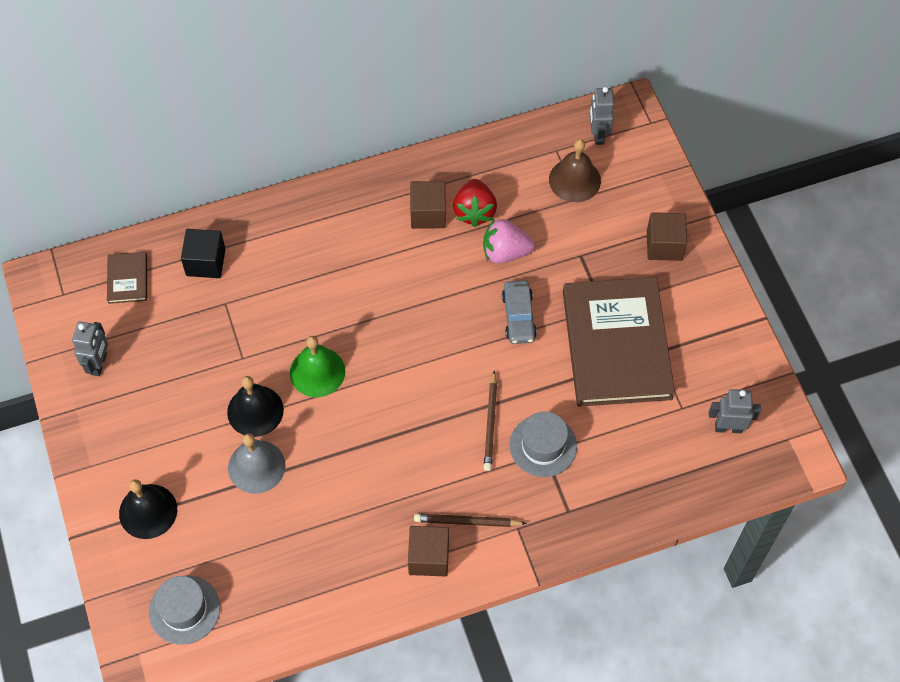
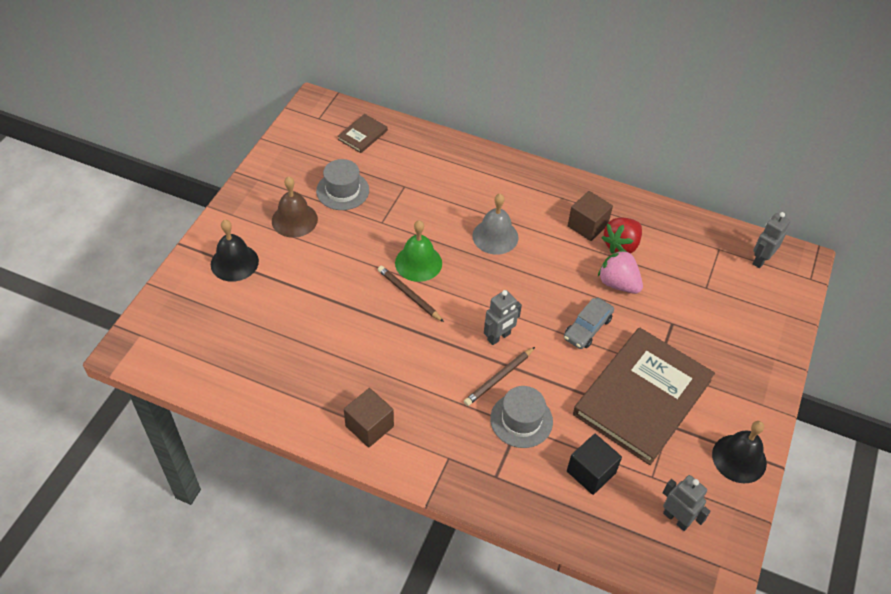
camera: 40 degrees right, 10 degrees down
grey robot [72,322,108,376] -> grey robot moved to [484,290,522,345]
grey hat [149,576,220,645] -> grey hat moved to [316,159,369,210]
black cube [181,229,225,278] -> black cube moved to [567,434,622,495]
black bell [227,376,284,437] -> black bell moved to [712,421,767,483]
grey bell [228,433,286,494] -> grey bell moved to [472,194,518,255]
brown pencil [414,514,527,527] -> brown pencil moved to [378,266,444,322]
brown bell [549,139,601,202] -> brown bell moved to [272,176,318,238]
brown cube [647,212,687,261] -> none

